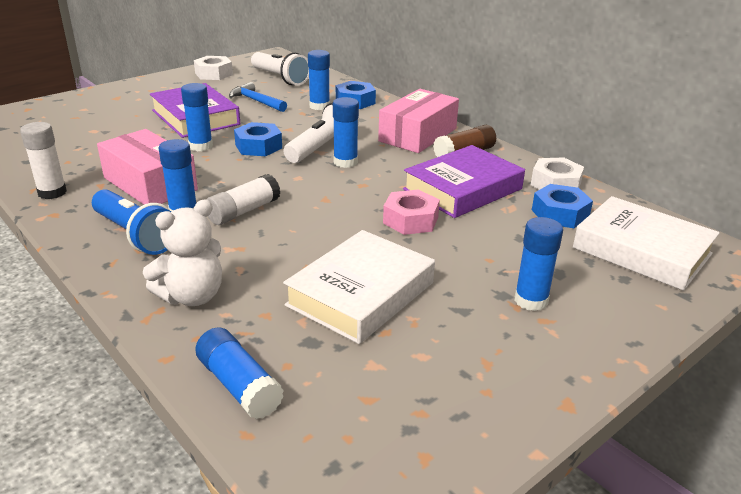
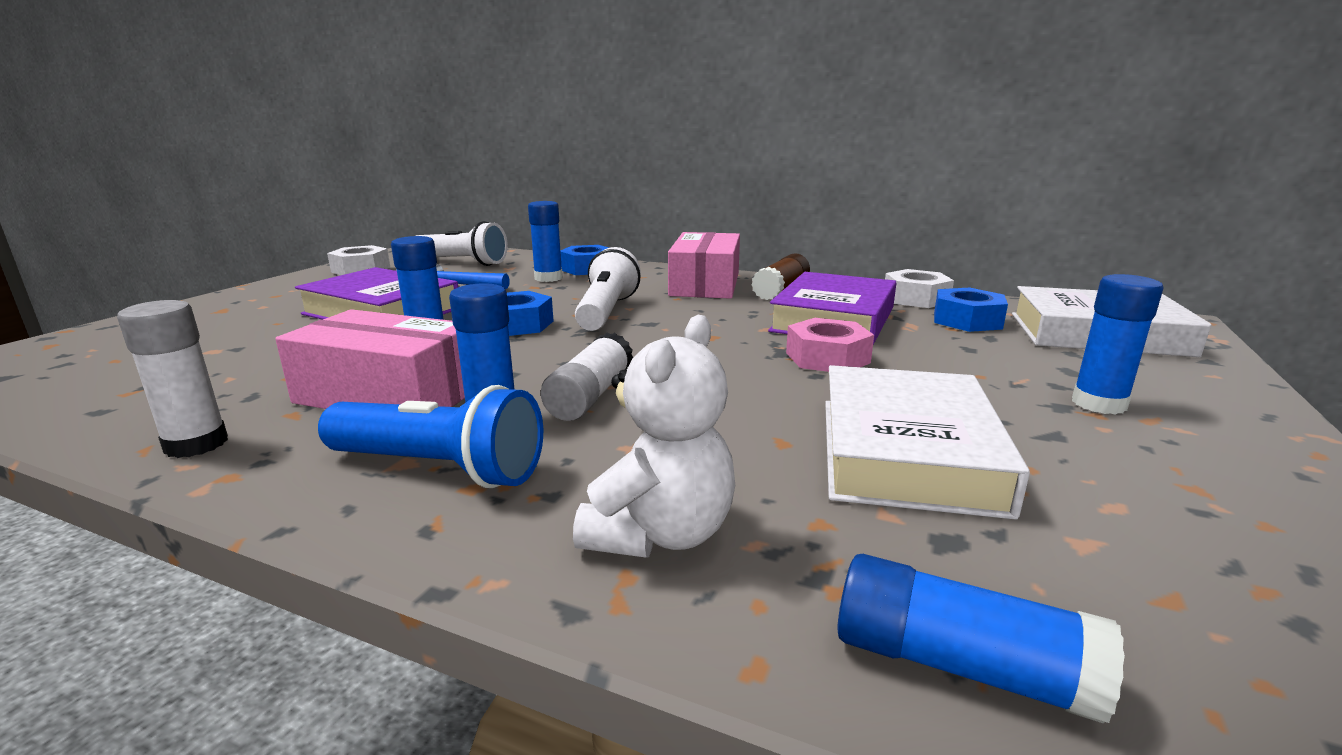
camera: 25 degrees left, 10 degrees down
blue glue stick [333,97,359,168] -> none

